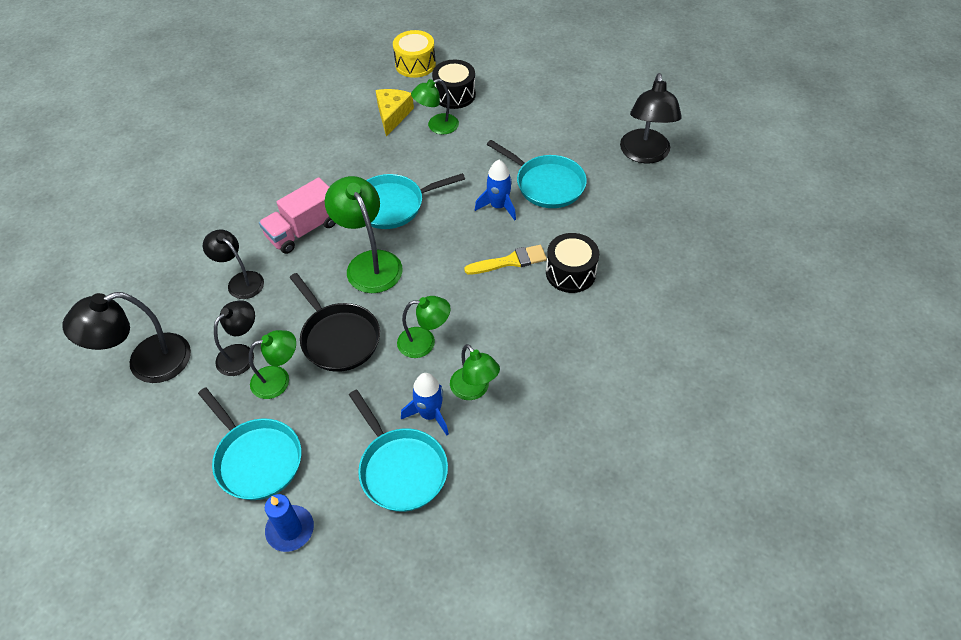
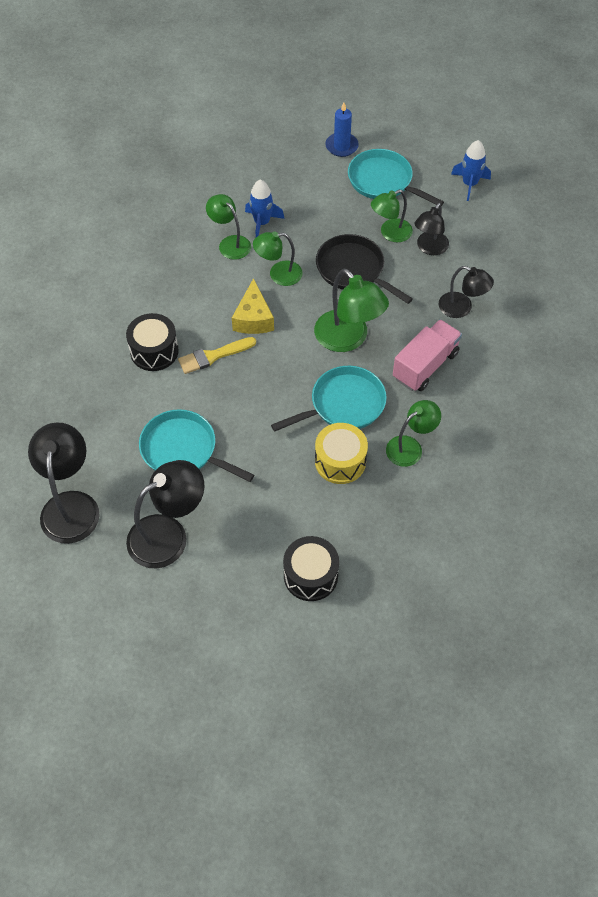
camera: 170 degrees right, 5 degrees up
black lamp [62,292,191,383] -> black lamp moved to [126,460,204,568]
turquoise pan [349,389,448,512] -> none
yellow cheese [376,89,414,137] -> yellow cheese moved to [232,278,274,334]
yellow drum [393,30,436,78] -> yellow drum moved to [315,423,368,484]
green lamp [411,79,459,135] -> green lamp moved to [386,400,441,467]
blue rocket [475,160,516,221] -> blue rocket moved to [451,140,491,201]

